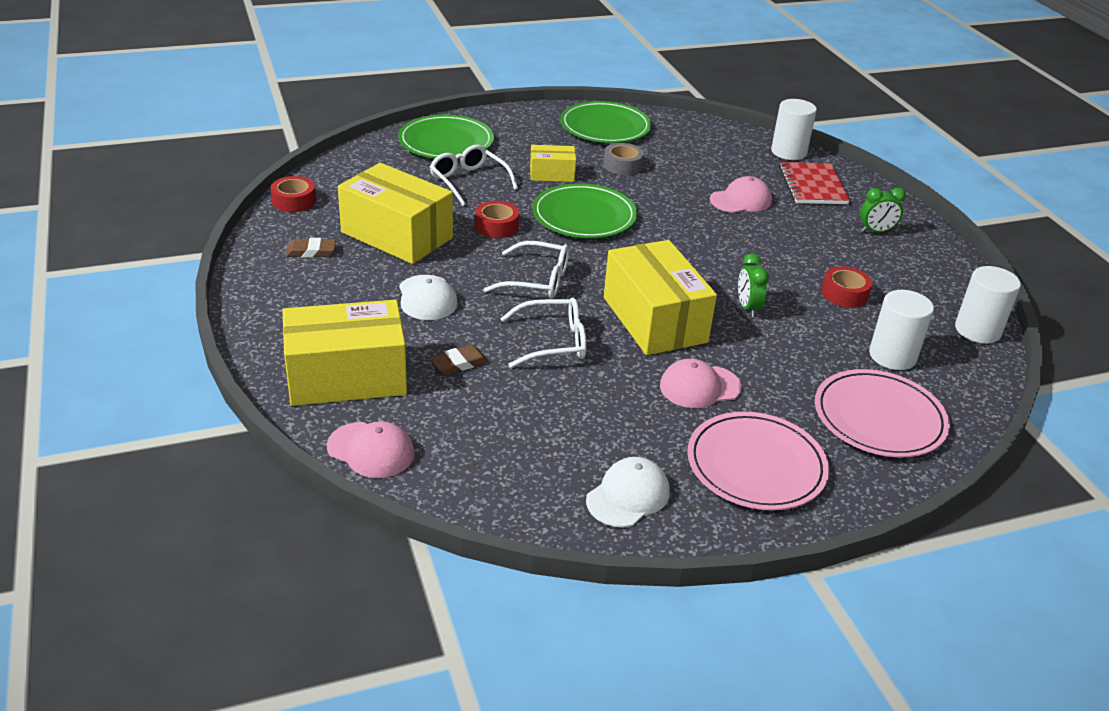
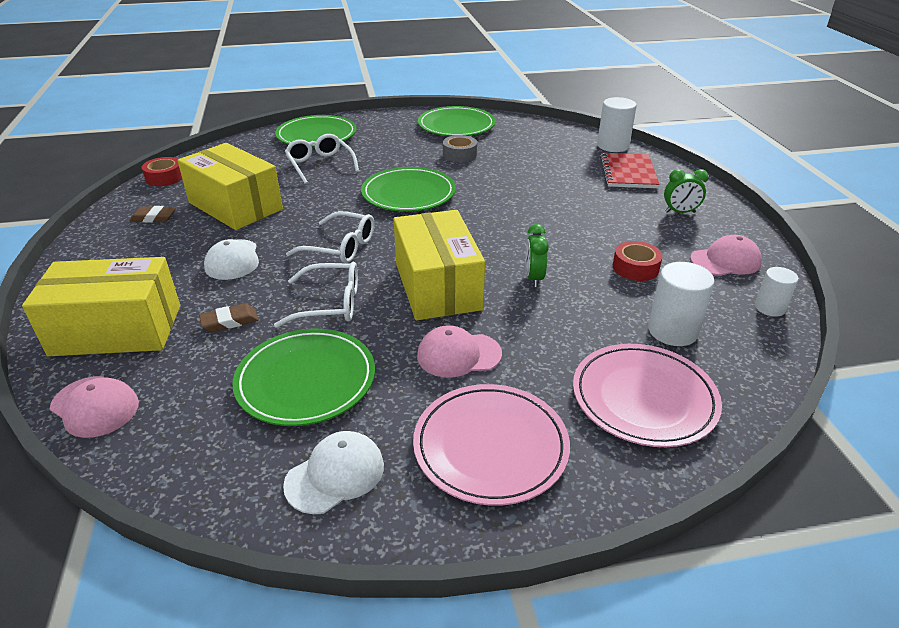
camera: 10 degrees right, 0 degrees up
red tape [475,201,519,238] -> none
yellow box [530,145,576,182] -> none
pink cap [710,176,772,213] -> pink cap moved to [690,235,762,276]
white cylinder [955,266,1021,344] -> white cylinder [755,267,799,317], size x0.62
none -> green plate [233,329,375,426]

